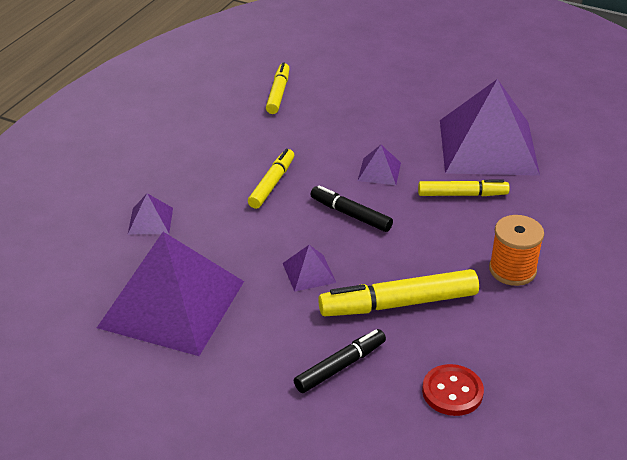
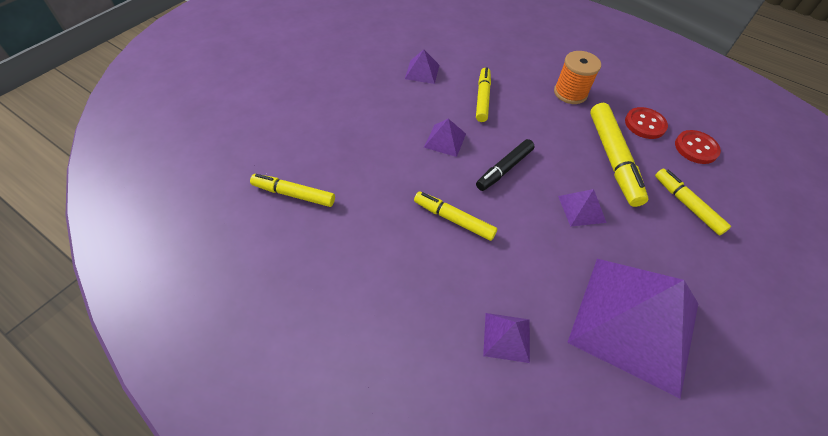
camera: 85 degrees left, 15 degrees up
black marker [294,329,386,393] -> yellow marker [655,168,731,235]
purple pyramid [440,79,540,176] -> purple pyramid [405,50,439,84], size x0.41
none -> red button [625,107,668,139]

